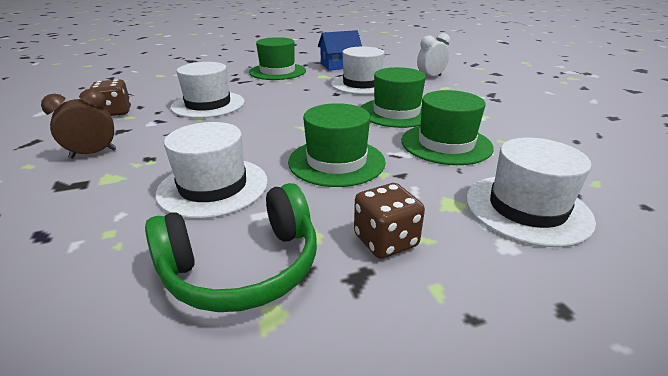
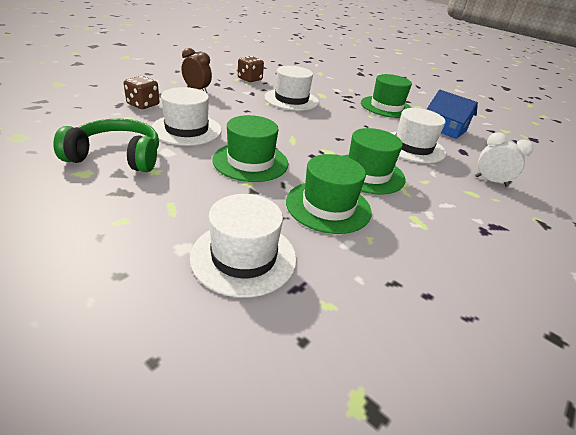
camera: 55 degrees right, 5 degrees up
green headphones [145,183,317,312] -> green headphones turned 150 degrees clockwise [53,119,159,172]
brown dice [354,183,425,259] -> brown dice moved to [124,76,160,109]

